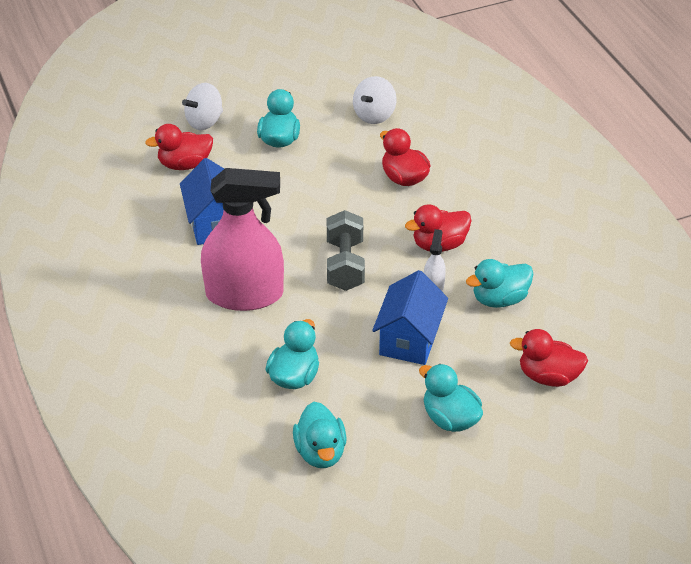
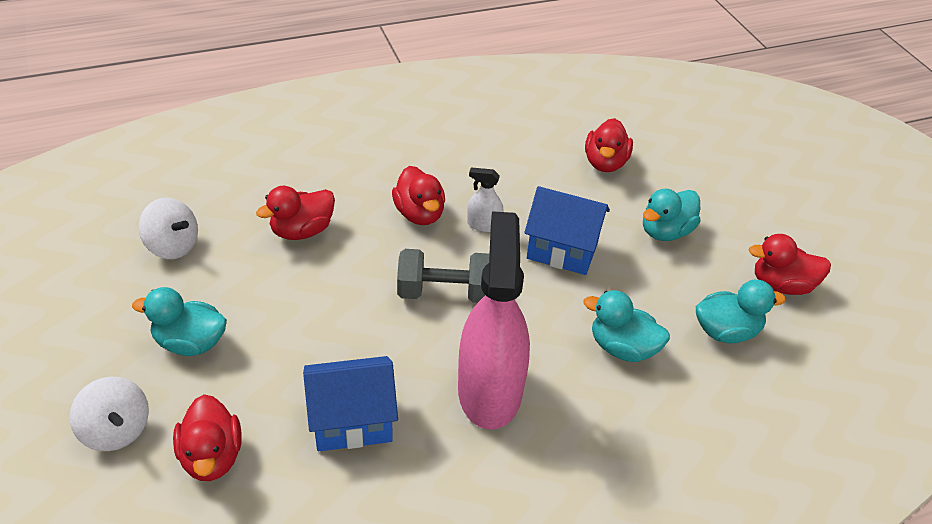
camera: 90 degrees left, 0 degrees up
turquoise duck [466,259,534,308] -> none
none -> red duck [748,234,831,295]

